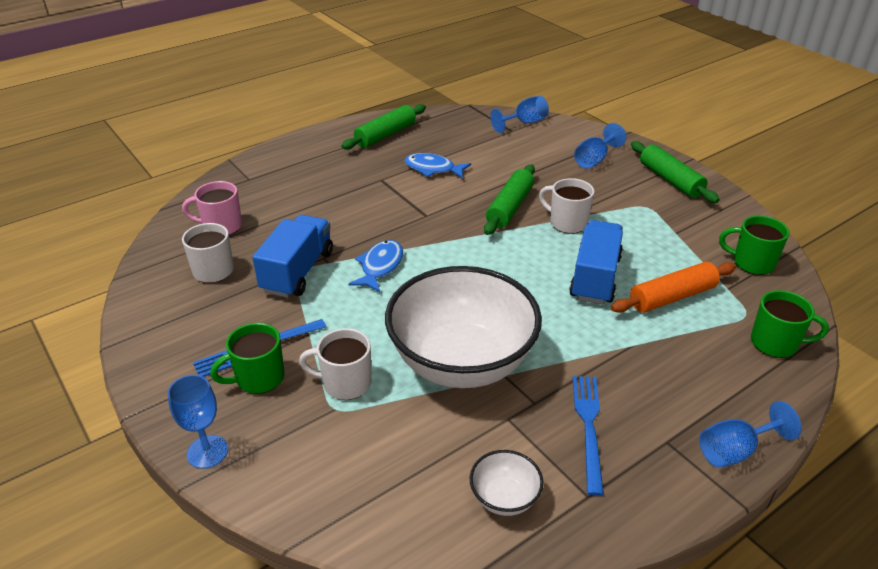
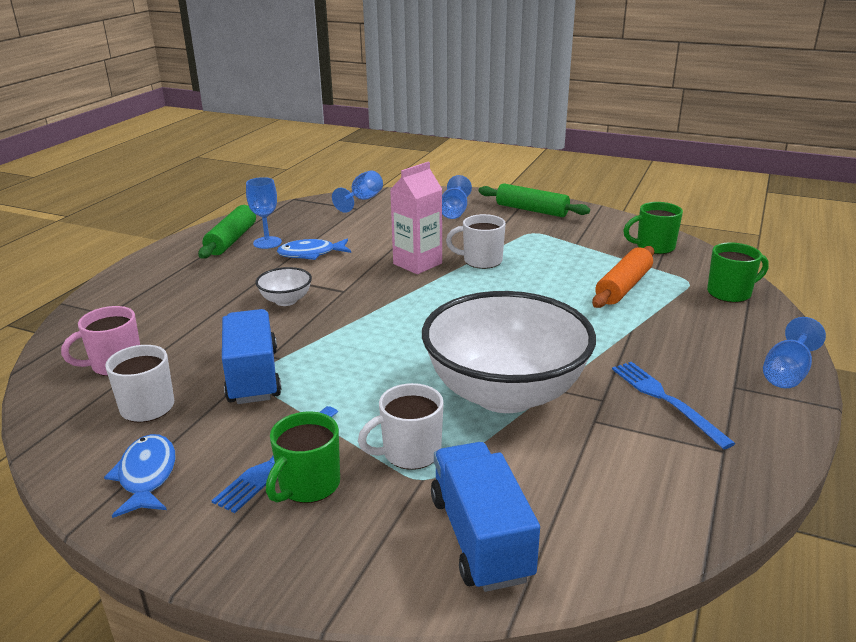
camera: 30 degrees left, 10 degrees down
blue goblet [168,375,228,469] -> blue goblet moved to [246,177,282,249]
blue fish [349,240,403,292] -> blue fish moved to [104,434,175,518]
white bowl [469,450,543,516] -> white bowl moved to [256,267,312,306]
green rolling pin [484,165,535,235] -> pink carton [390,162,442,274]
blue truck [569,220,623,304] -> blue truck moved to [431,442,540,592]

